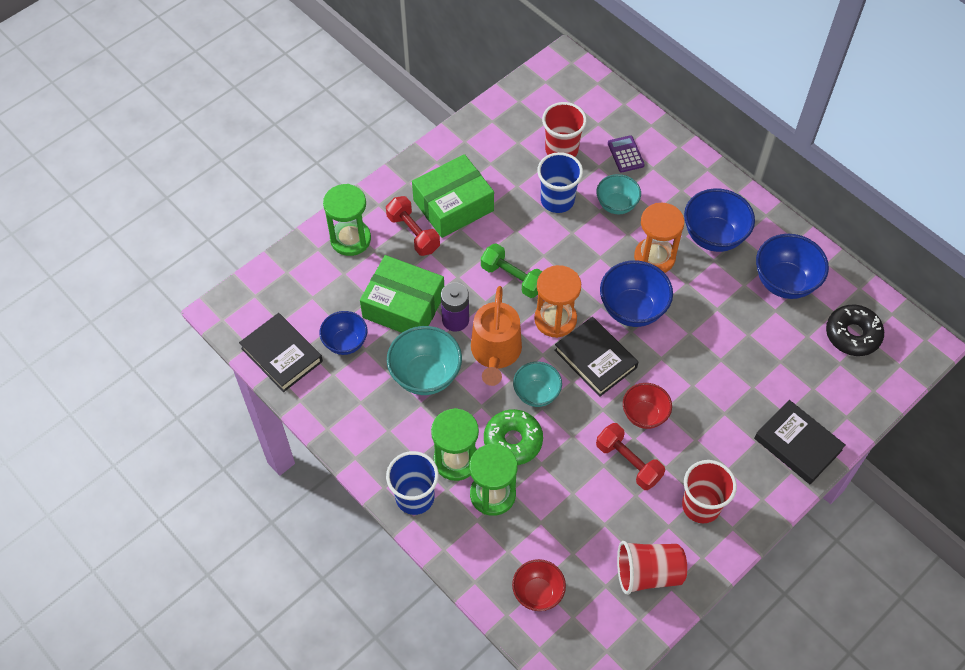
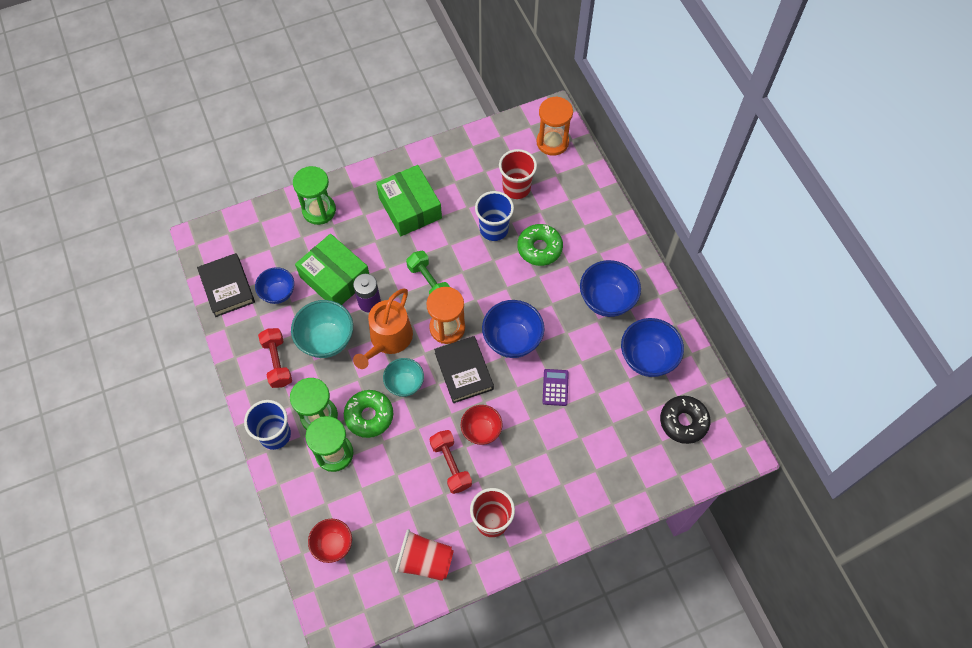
camera: 20 degrees right, 5 degrees up
red dumbbell [386,196,440,256] -> red dumbbell moved to [258,328,292,388]
green box [412,154,494,238] -> green box turned 75 degrees clockwise [376,165,442,236]
turquoise bowl [596,174,641,214] -> green donut [517,224,563,266]
purple calculator [608,135,645,173] -> purple calculator moved to [542,369,569,406]
orange hourglass [634,203,684,273] -> orange hourglass moved to [537,96,573,156]
black book [754,400,846,484] -> none

